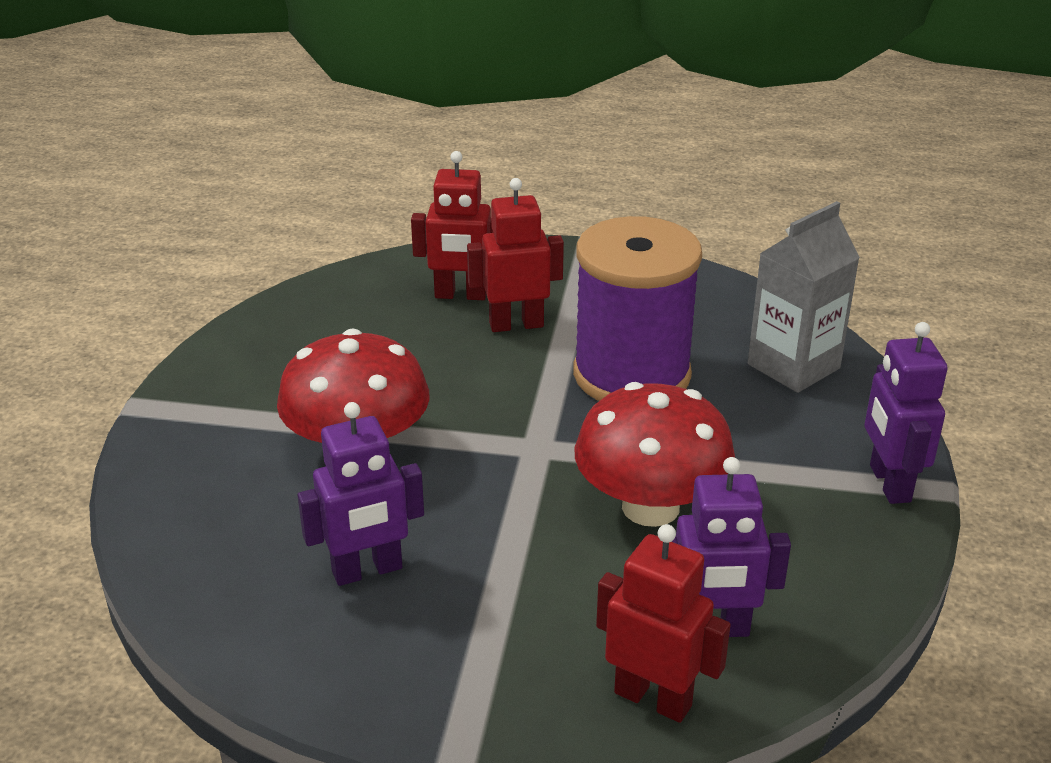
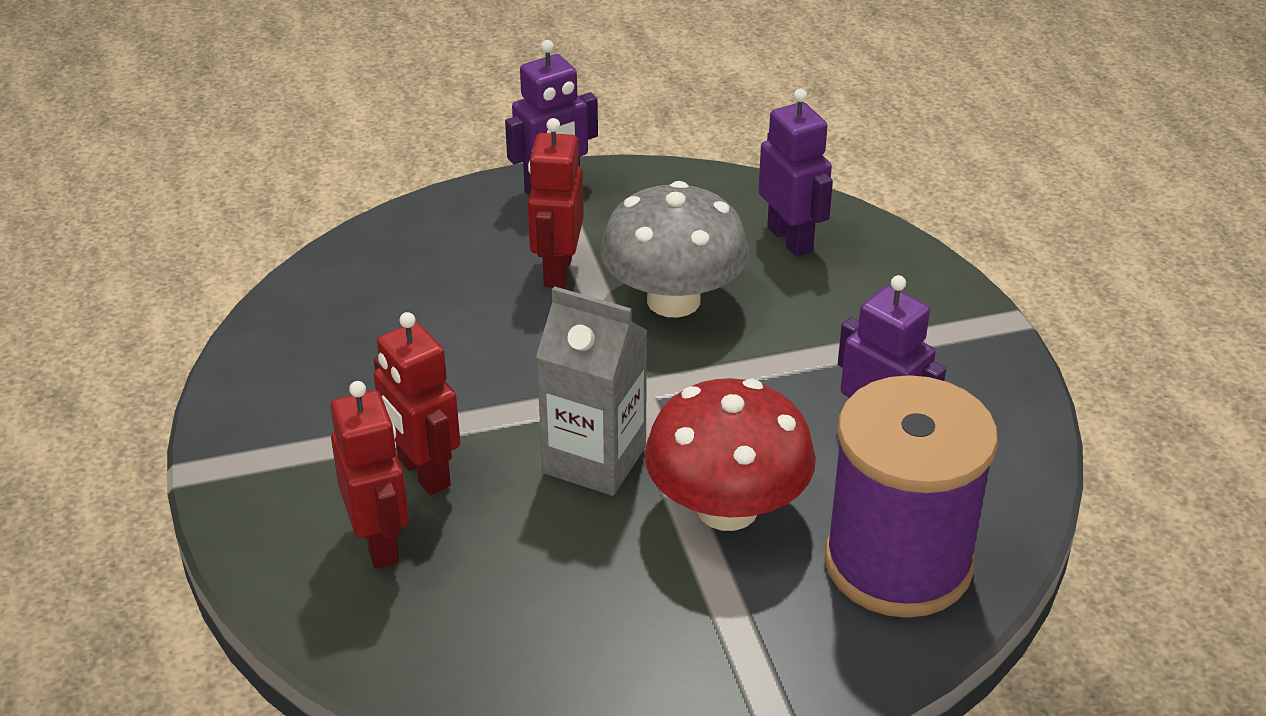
camera: 115 degrees left, 5 degrees up
purple spool [573,216,702,401] -> purple spool moved to [824,375,998,618]
red mushroom [575,382,735,527] -> grey mushroom [600,181,749,318]
red robot [596,524,731,723] -> red robot moved to [528,118,584,288]
grey carton [748,201,860,393] -> grey carton moved to [536,286,648,496]

